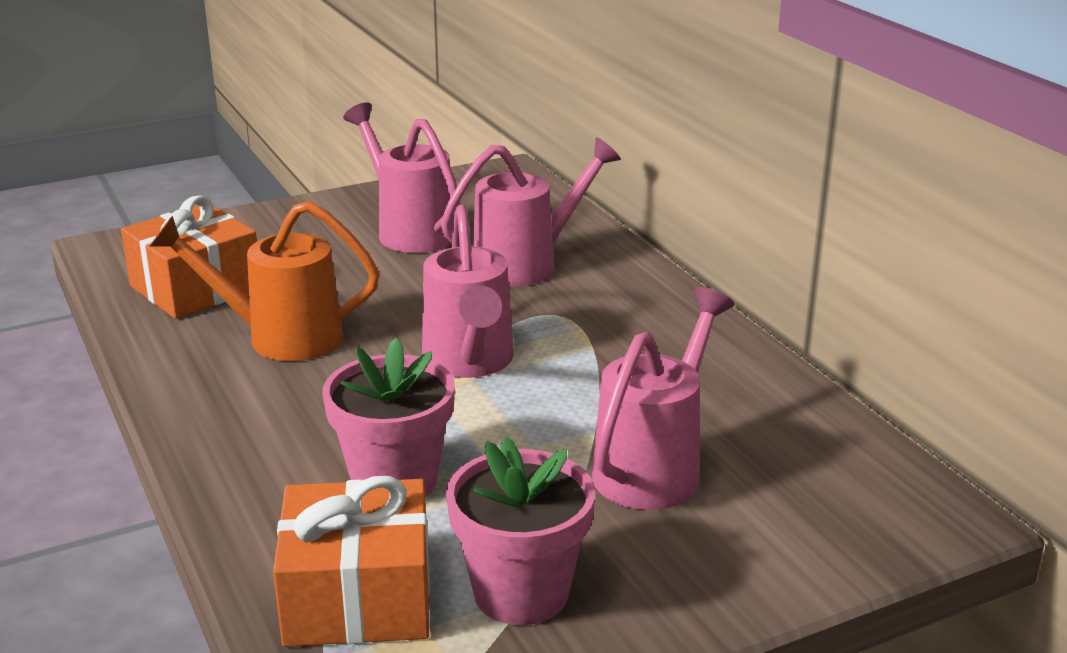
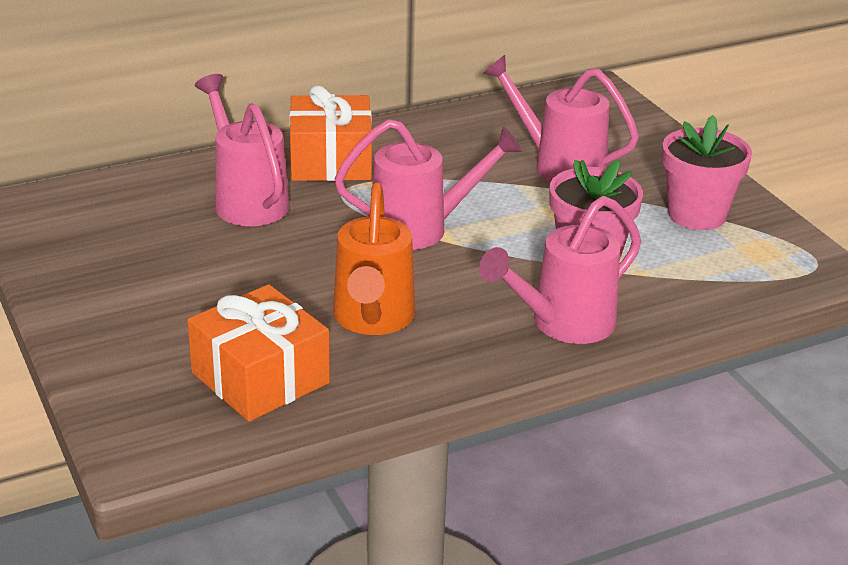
camera: 90 degrees left, 5 degrees up
orange gift [273,476,430,647] -> orange gift moved to [289,85,372,181]
pink watering can [343,102,460,253] -> pink watering can moved to [479,196,641,344]

